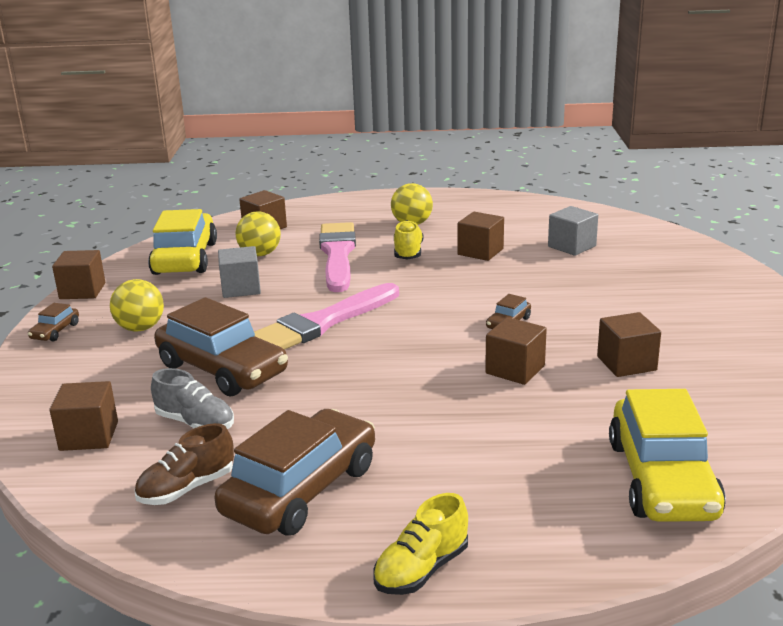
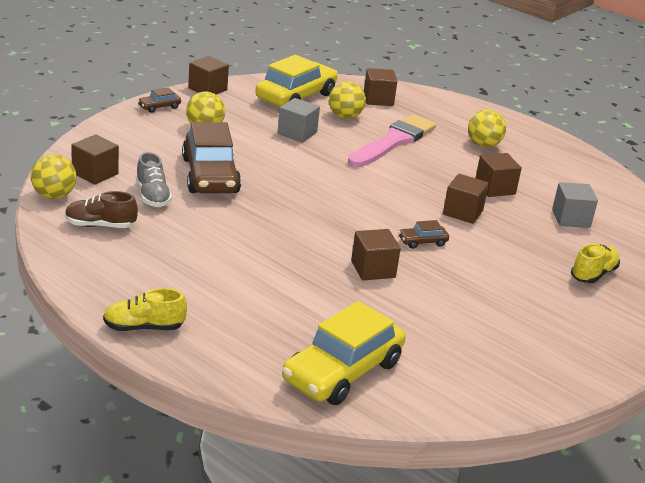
camera: 35 degrees right, 5 degrees up
brown car [214,409,375,536] -> none
pink brush [254,283,399,350] -> none
yellow shoe [394,220,423,260] -> yellow shoe moved to [571,244,620,283]
brown cube [597,312,661,377] -> brown cube moved to [443,174,489,224]
none -> yellow ball [31,154,77,199]

